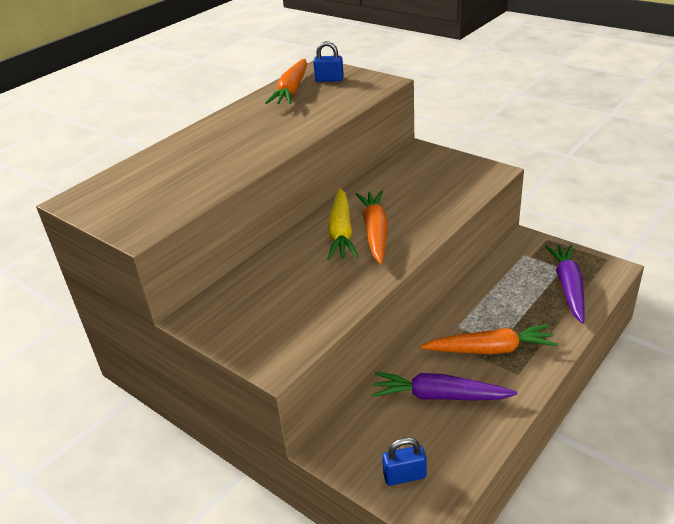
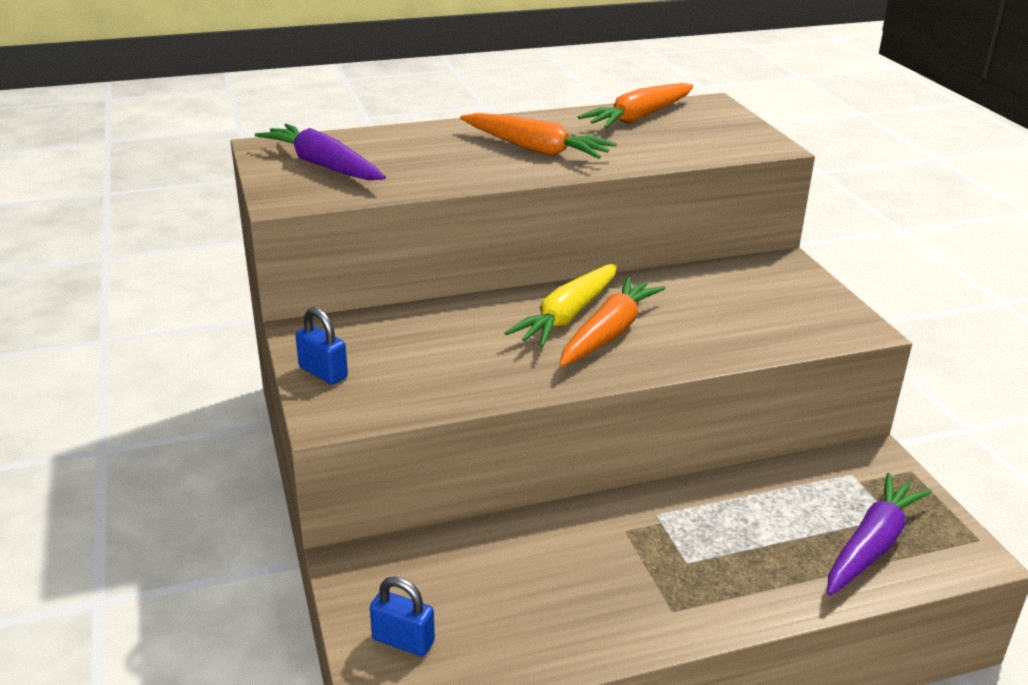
camera: 30 degrees right, 5 degrees down
blue padlock [313,41,344,82] -> blue padlock moved to [295,307,348,385]
purple carrot [372,372,518,401] -> purple carrot moved to [255,124,386,180]
orange carrot [420,324,558,354] -> orange carrot moved to [460,113,617,159]

